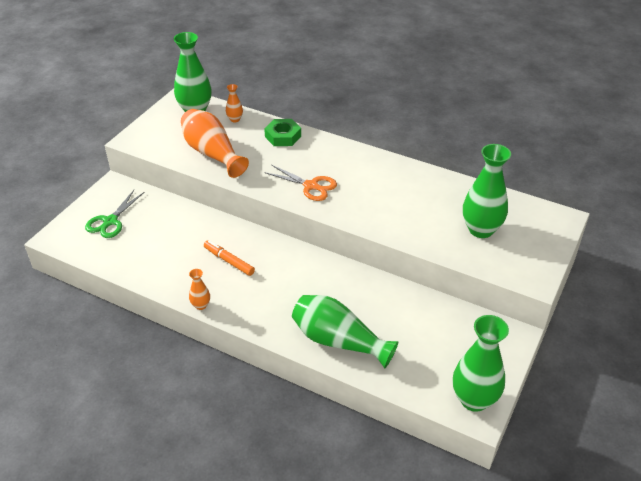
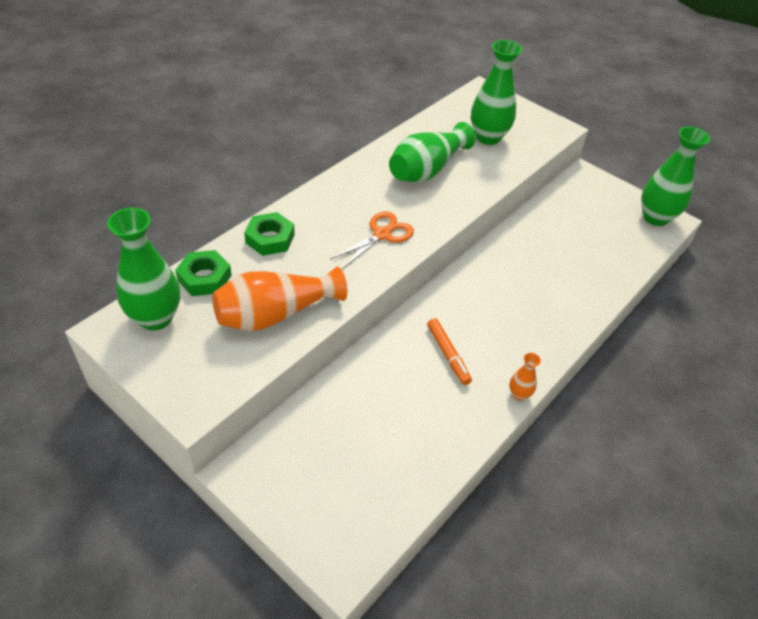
camera: 80 degrees left, 5 degrees up
green scissors [85,190,144,238] -> none
orange marker [204,240,255,276] -> orange marker turned 75 degrees counterclockwise [427,318,472,385]
orange vase [226,84,243,122] -> green nut [175,250,232,296]
green vase [292,295,398,368] -> green vase moved to [389,122,476,183]

